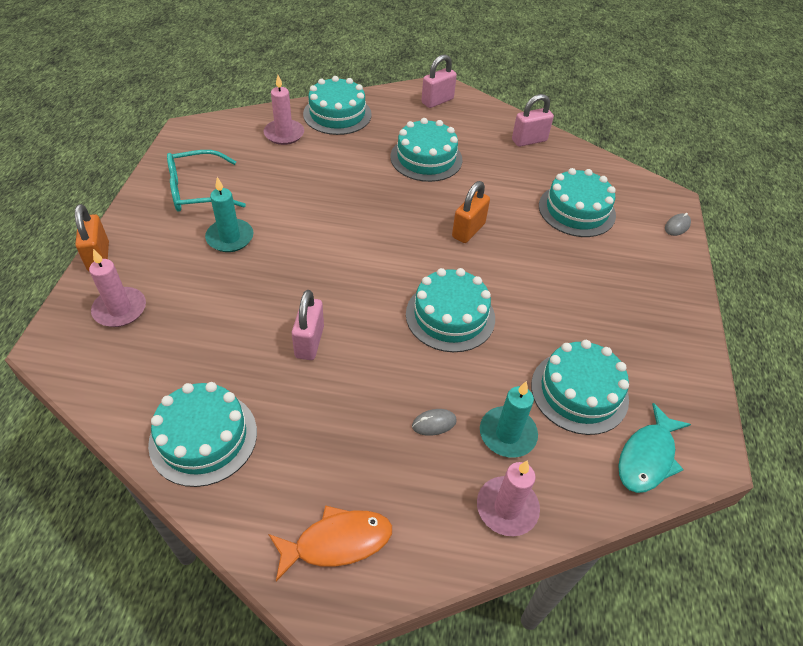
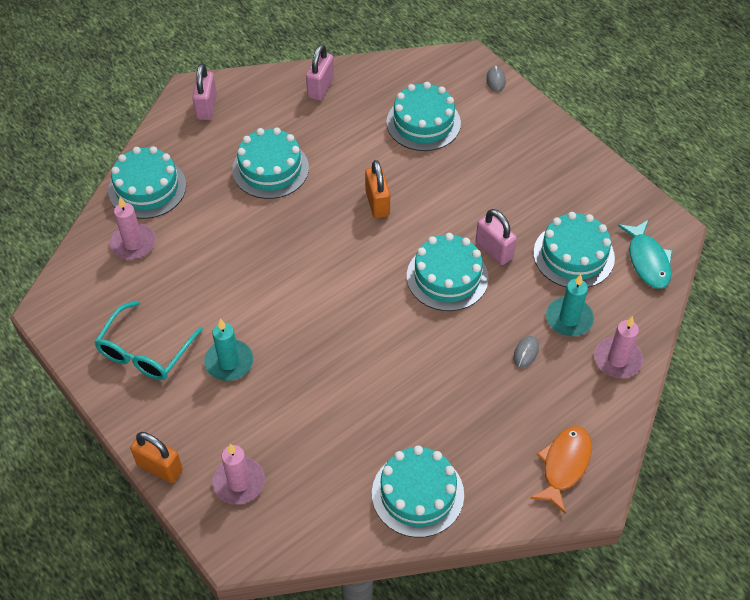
camera: 45 degrees left, 5 degrees up
pink padlock [292,290,324,360] -> pink padlock moved to [475,209,517,265]

